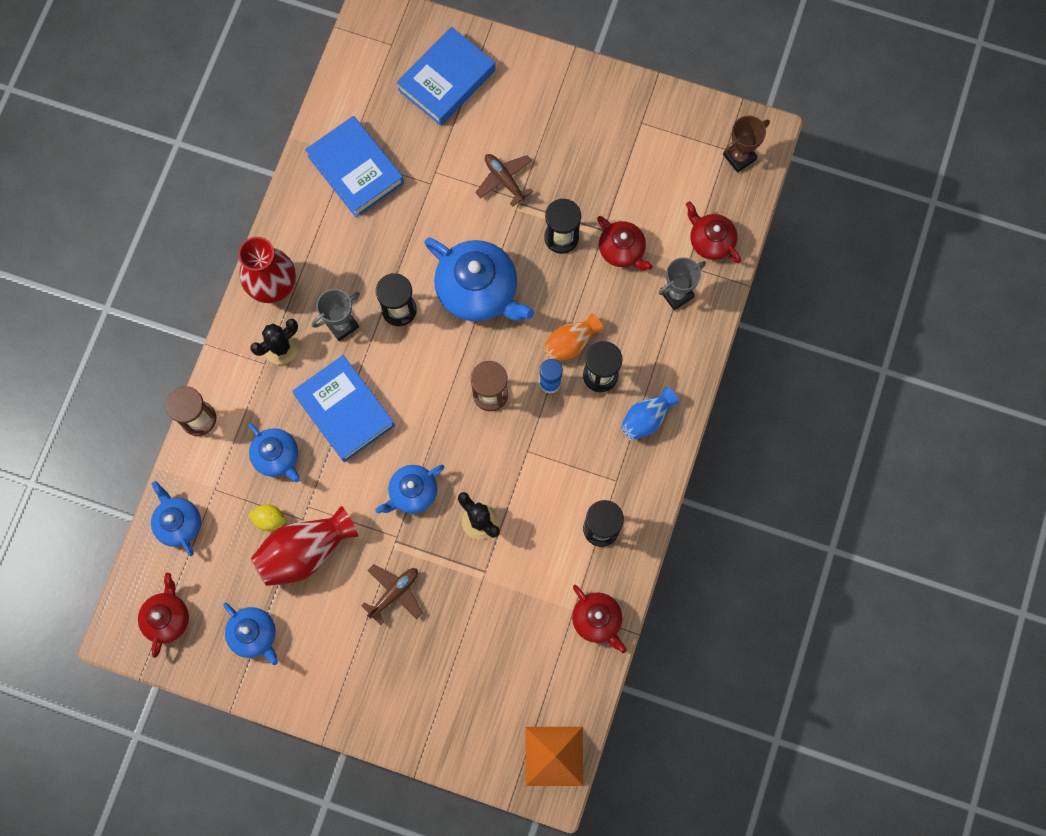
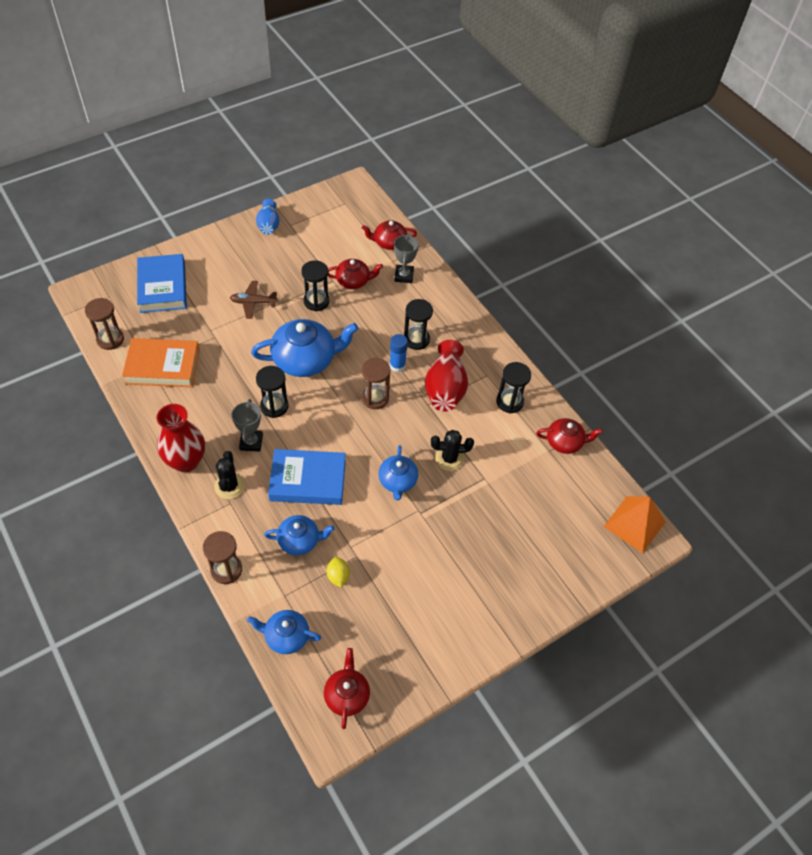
camera: 55 degrees left, 20 degrees down
red teapot [138,573,189,658] -> red teapot turned 45 degrees clockwise [324,648,370,729]
blue teapot [223,602,278,665] -> none
yellow lemon [248,504,286,531] -> yellow lemon turned 60 degrees counterclockwise [327,557,350,588]
red vase [251,506,358,586] -> red vase moved to [425,340,468,412]
blue book [305,116,404,217] -> orange book [122,338,200,387]
brown plane [361,564,423,625] -> none
orange vase [543,313,603,361] -> none
blue vase [621,387,679,440] -> blue vase moved to [256,199,280,235]
brown trophy [723,116,770,173] -> none
none -> brown hourglass [85,298,124,350]

